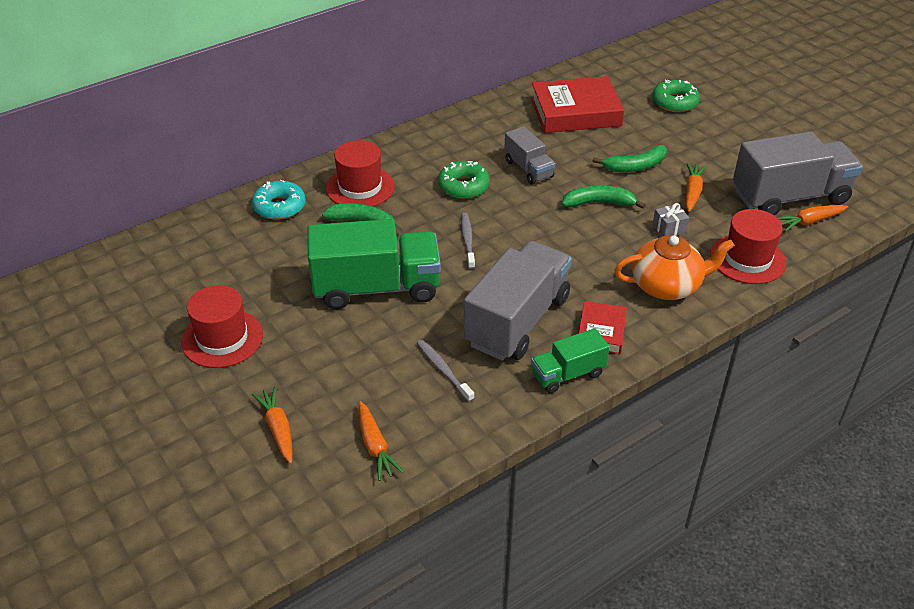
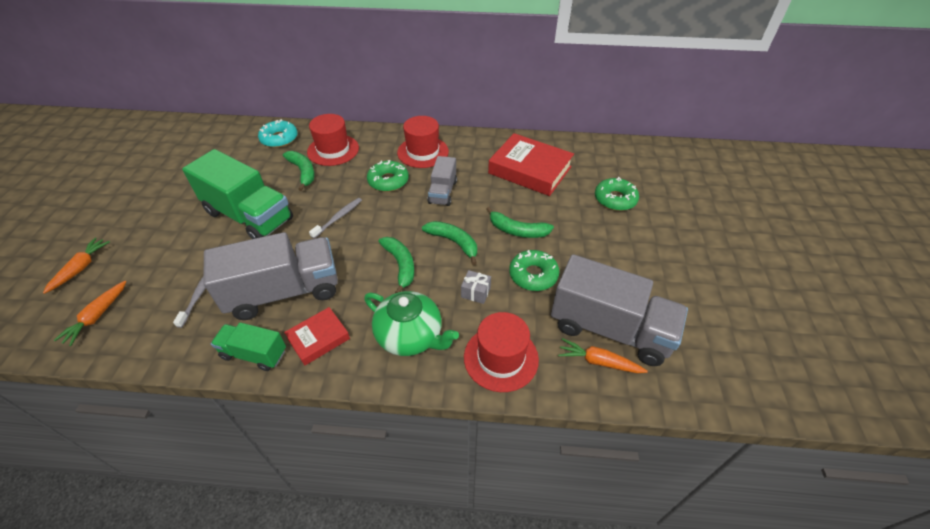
camera: 40 degrees right, 5 degrees up
red hat [181,285,263,368] -> red hat moved to [397,116,449,168]
orange teapot [614,235,735,300] -> green teapot [364,291,459,356]
orange carrot [686,163,706,212] -> green donut [509,250,559,291]
none -> green banana [378,237,414,293]

